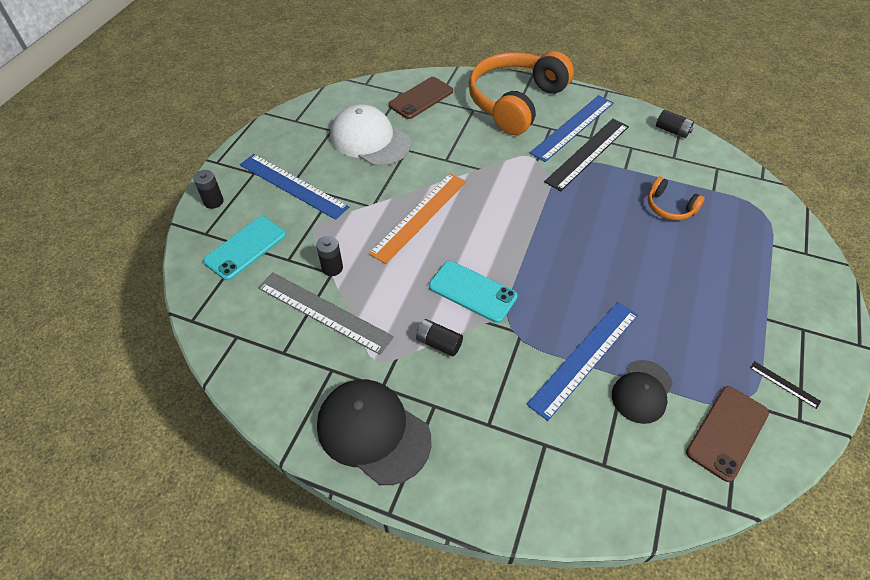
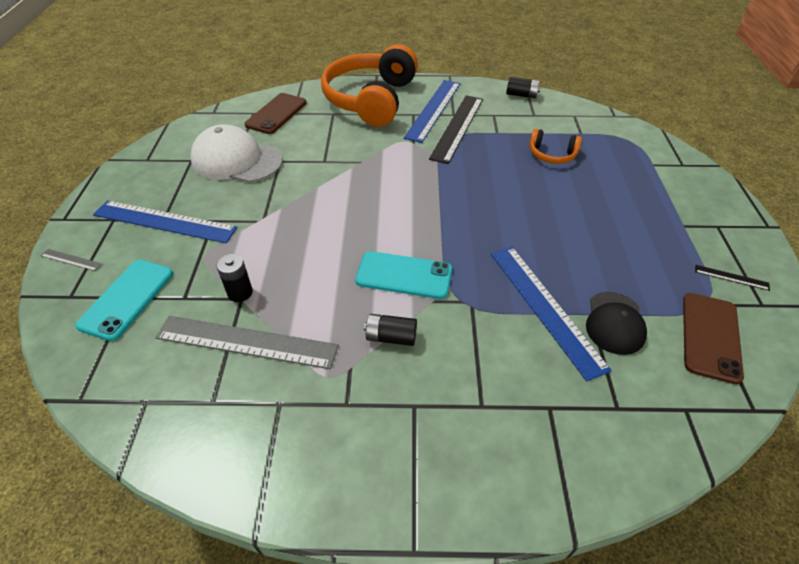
camera: 20 degrees left, 5 degrees down
black battery [193,170,224,209] -> grey ruler [41,249,102,271]
black cap [317,379,431,485] -> none
orange ruler [369,173,466,264] -> none
blue ruler [527,302,638,421] -> blue ruler turned 45 degrees counterclockwise [491,247,612,381]

